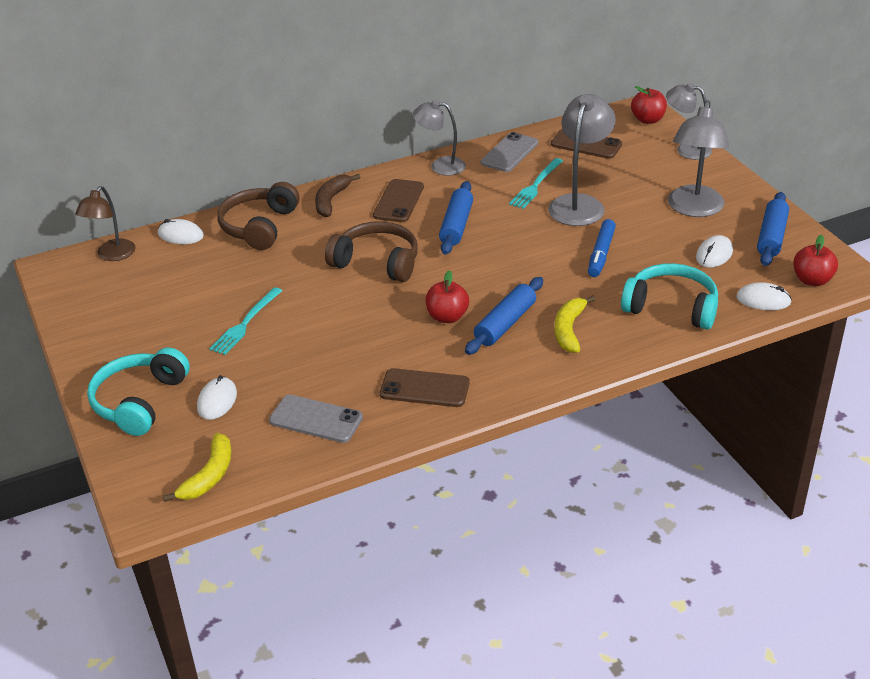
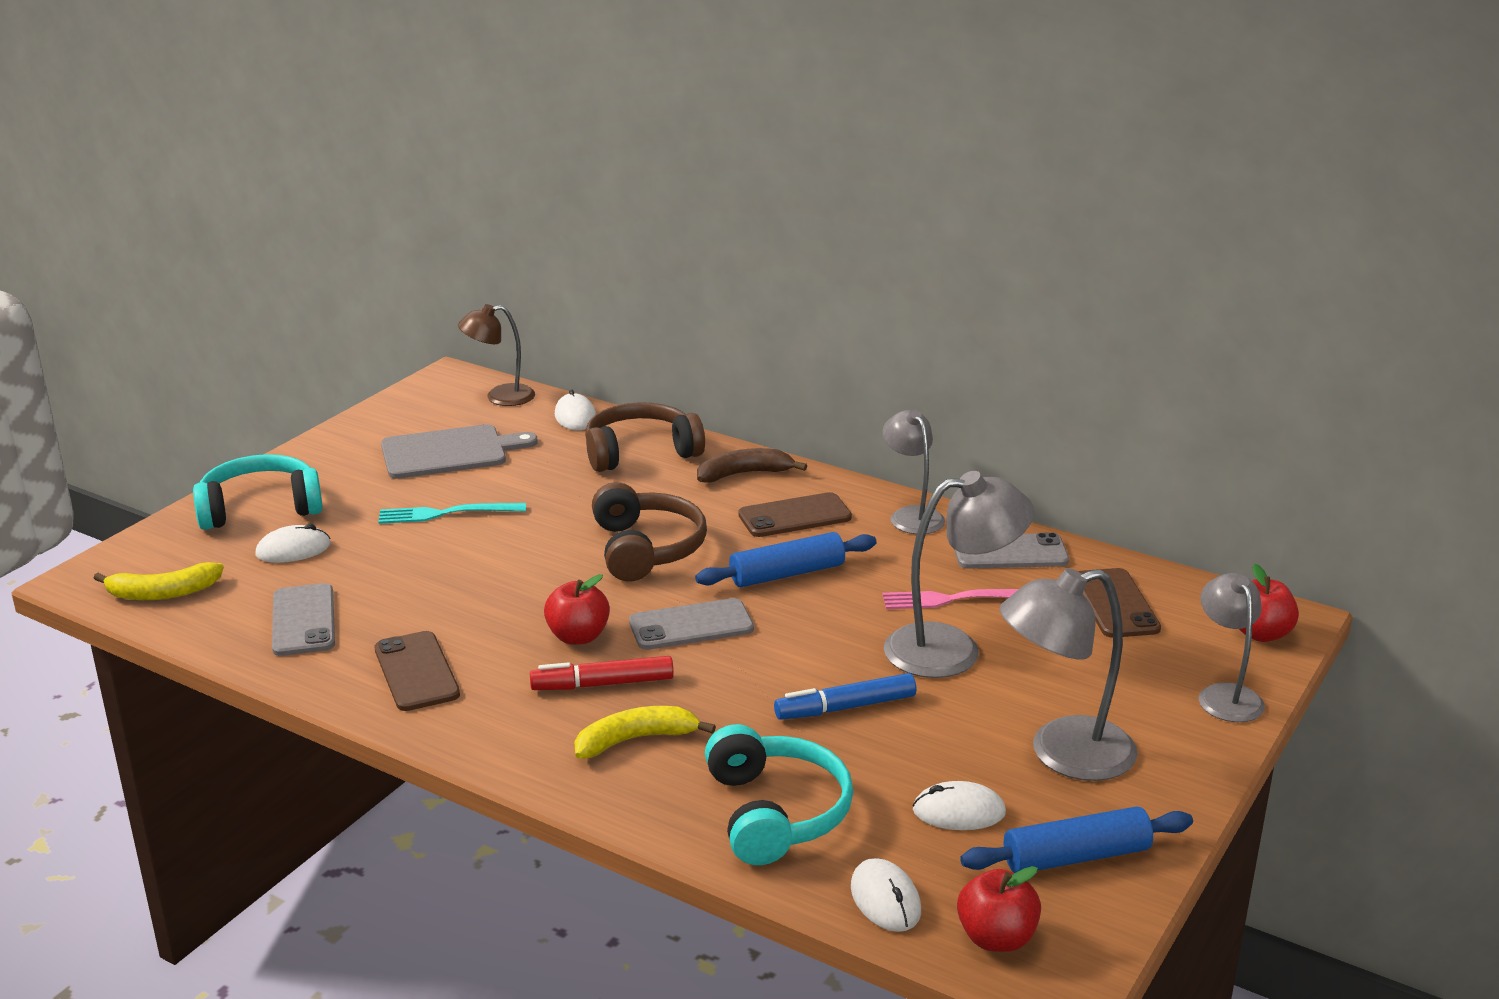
camera: 55 degrees right, 10 degrees down
blue rolling pin [465,277,543,355] -> red marker [530,656,674,690]
turquoise fork [509,158,563,209] -> pink fork [883,589,1019,609]
none -> grey cutting board [381,424,538,479]
none -> grey phone [629,598,754,650]

